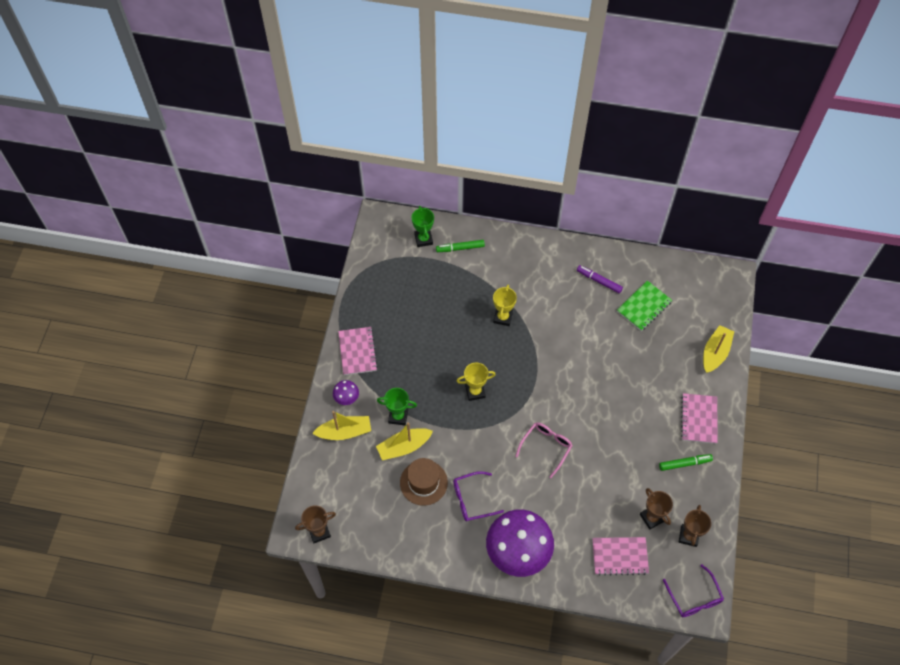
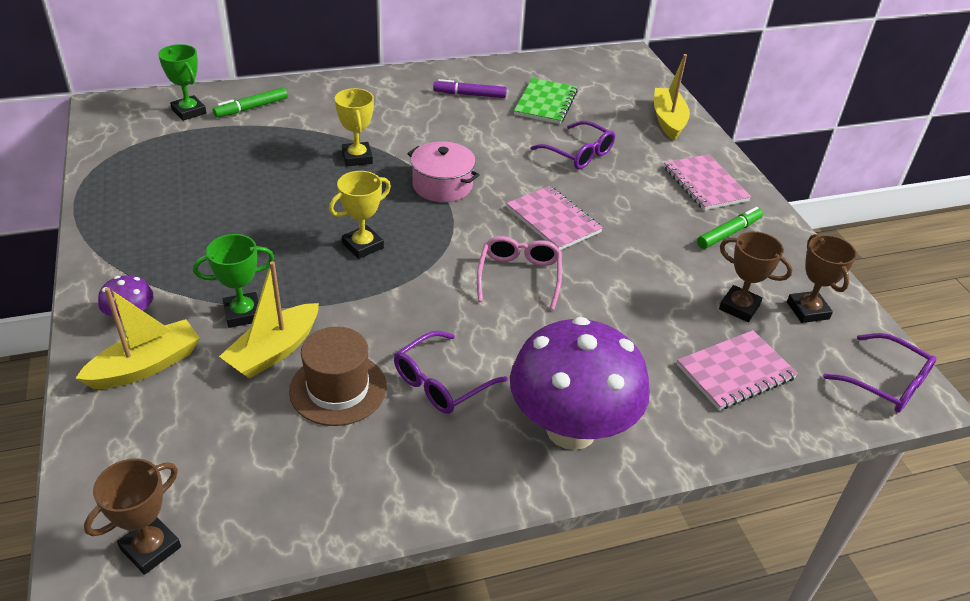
camera: 30 degrees left, 20 degrees down
pink notebook [338,327,378,375] -> pink notebook moved to [506,186,603,250]
none -> pink pot [407,141,479,202]
none -> purple glasses [530,121,615,169]

